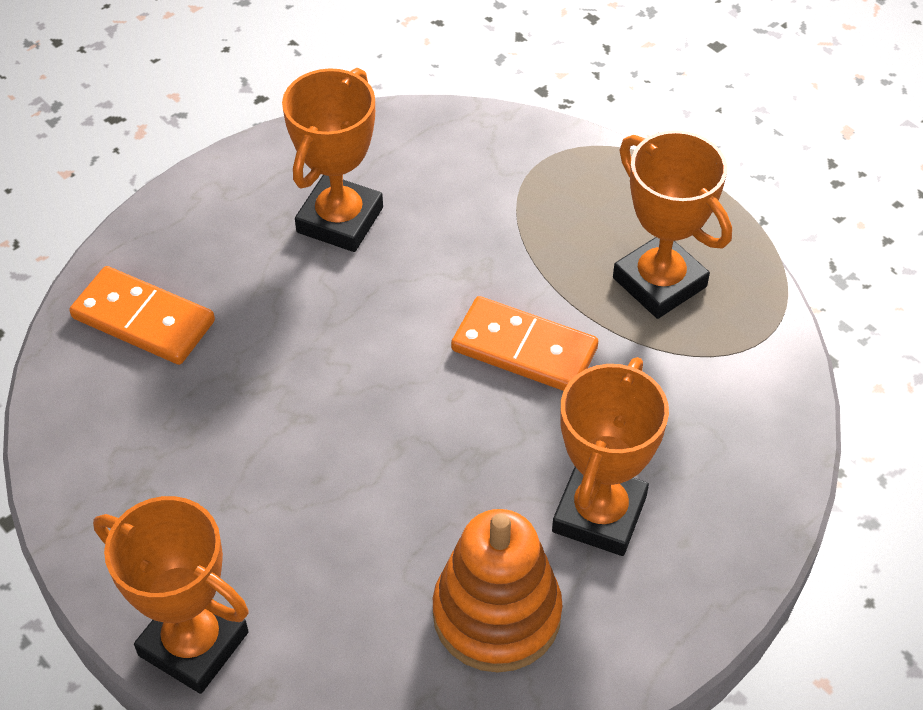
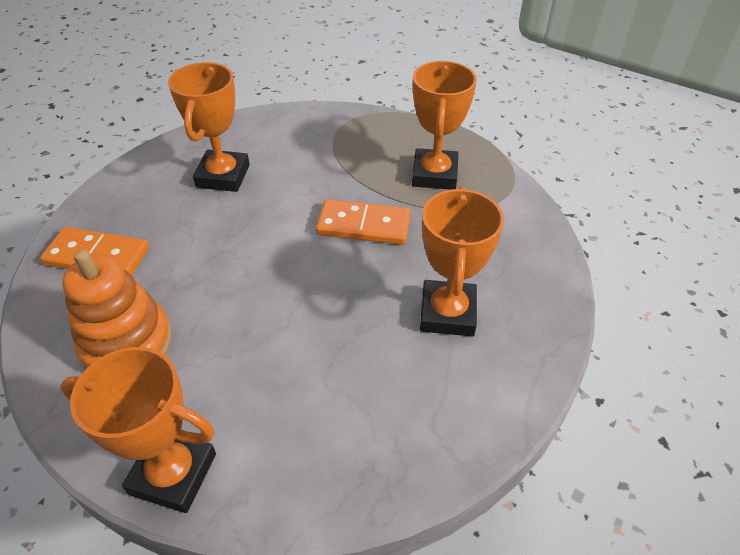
camera: 15 degrees left, 5 degrees down
orange stacking toy [433,509,563,672] -> orange stacking toy moved to [62,249,172,369]
orange trophy [613,130,732,319] -> orange trophy turned 60 degrees clockwise [412,61,477,190]

